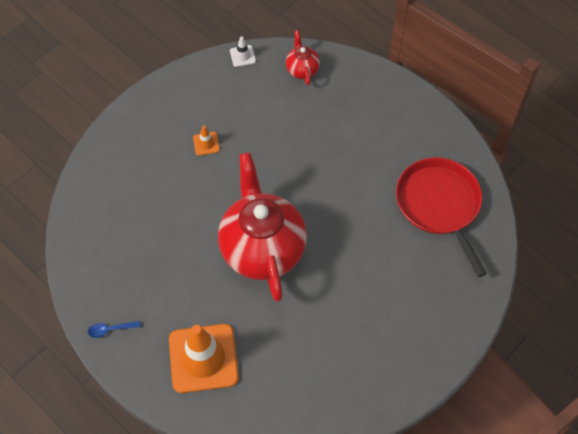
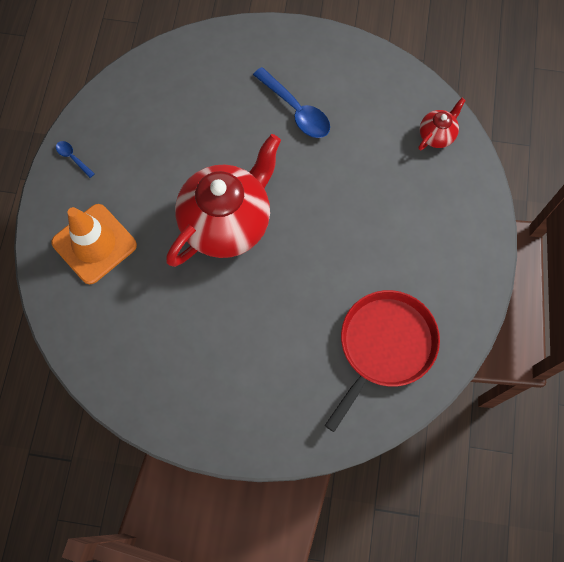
camera: 55 degrees right, 10 degrees up
orange traffic cone [193,126,220,156] -> blue spoon [253,67,330,138]
white traffic cone [230,37,256,67] -> none

